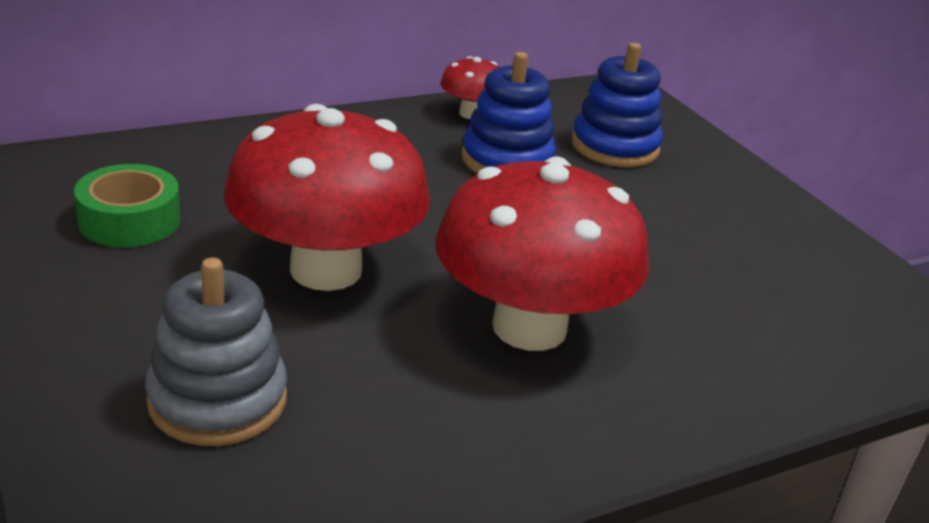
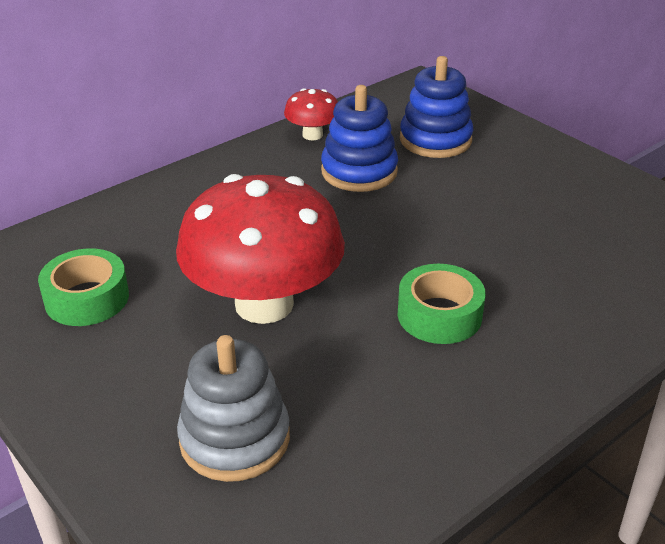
camera: 10 degrees left, 5 degrees up
red mushroom [435,157,649,351] -> green tape [398,264,486,344]

